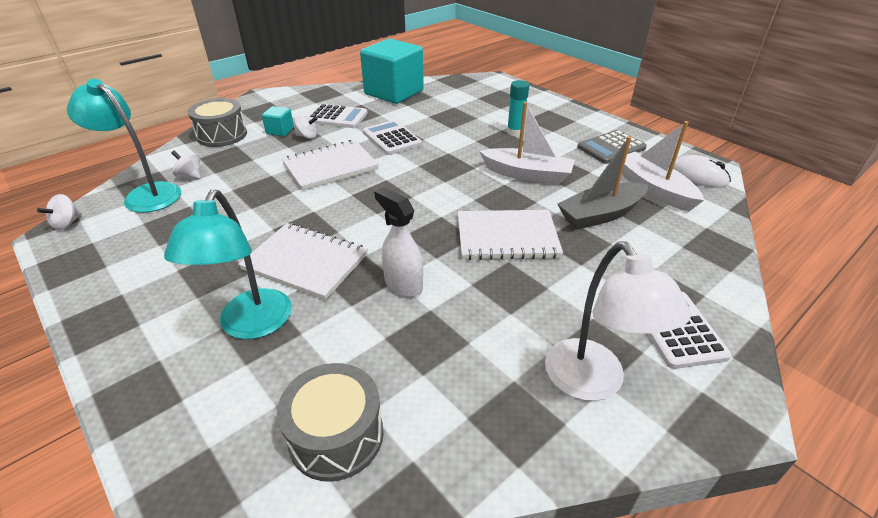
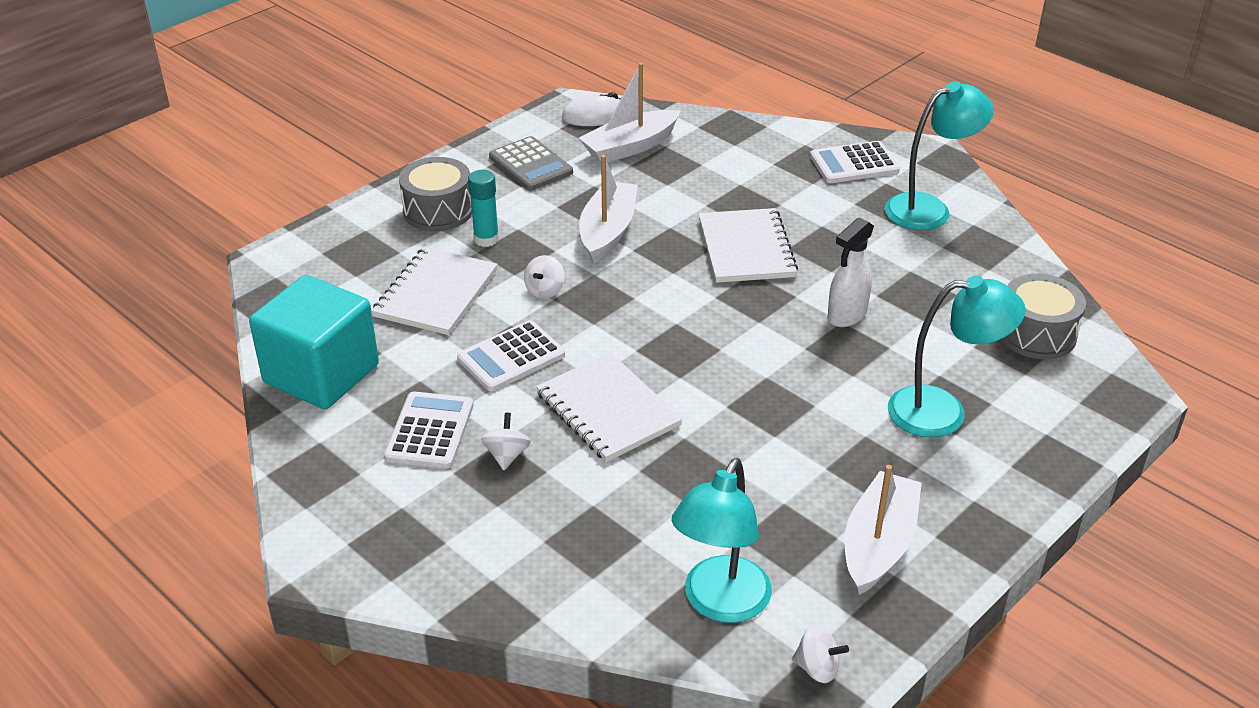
camera: 95 degrees left, 0 degrees up
white spinning top [171,151,201,179] -> white spinning top moved to [524,255,565,299]
grey drum [188,98,247,147] -> grey drum moved to [399,157,472,231]
white notebook [238,223,368,300] -> white notebook moved to [372,247,498,335]
turquoise cube [262,106,294,136] -> none
white lamp [545,242,691,401] -> turquoise lamp [885,81,994,230]
grey boat [557,136,648,230] -> none
white mouse [673,155,731,187] -> white mouse turned 45 degrees clockwise [562,92,621,126]
none -> white boat [844,465,922,595]

